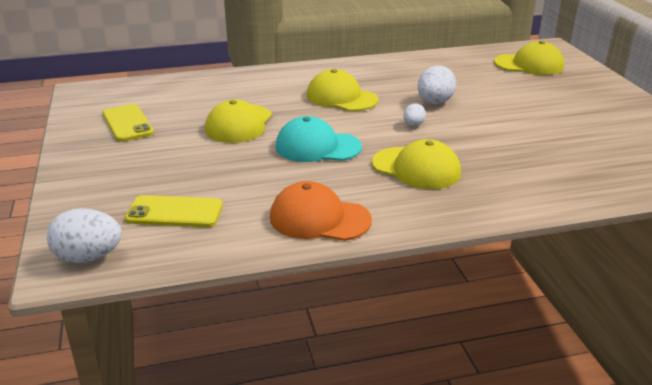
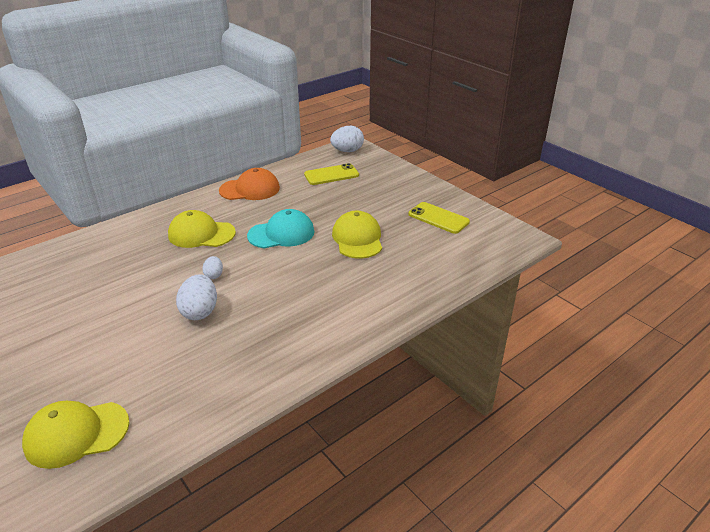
camera: 155 degrees right, 5 degrees up
yellow cap [307,69,379,111] -> none

